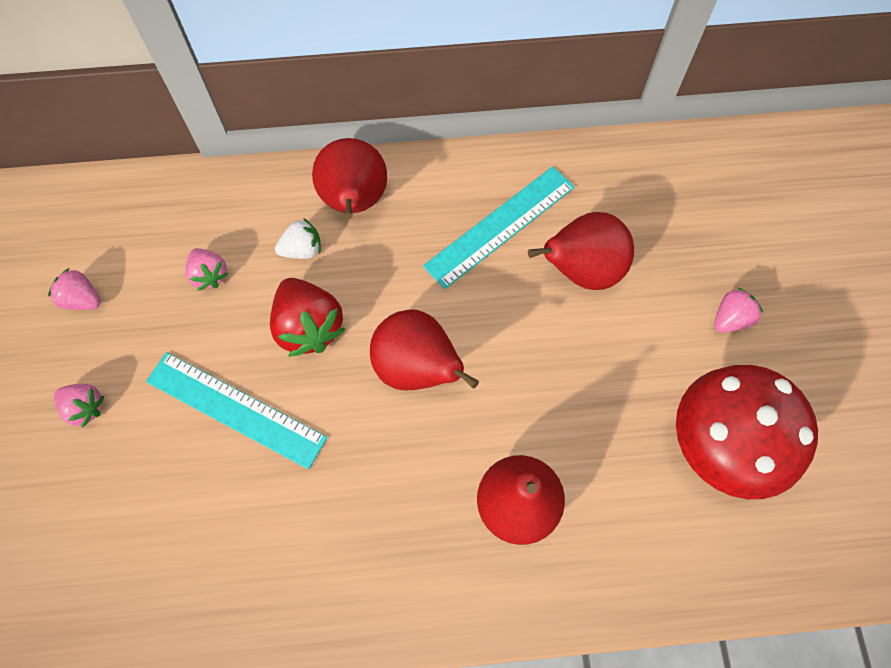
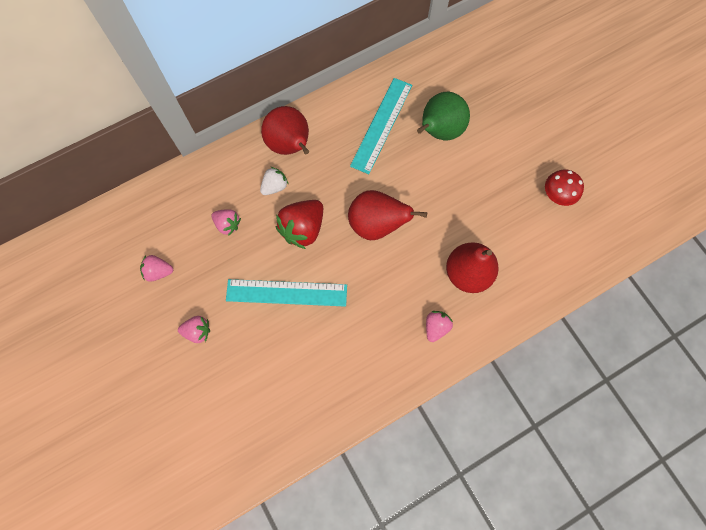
camera: 25 degrees left, 5 degrees up
red strawberry [270,278,345,357] -> red strawberry turned 90 degrees clockwise [276,200,323,249]
red pear [528,212,634,290] -> green pear [417,92,470,140]
red mushroom [676,365,818,499] -> red mushroom [545,169,584,206], size x0.51
pink strawberry [714,288,763,333] -> pink strawberry moved to [426,311,453,342]

